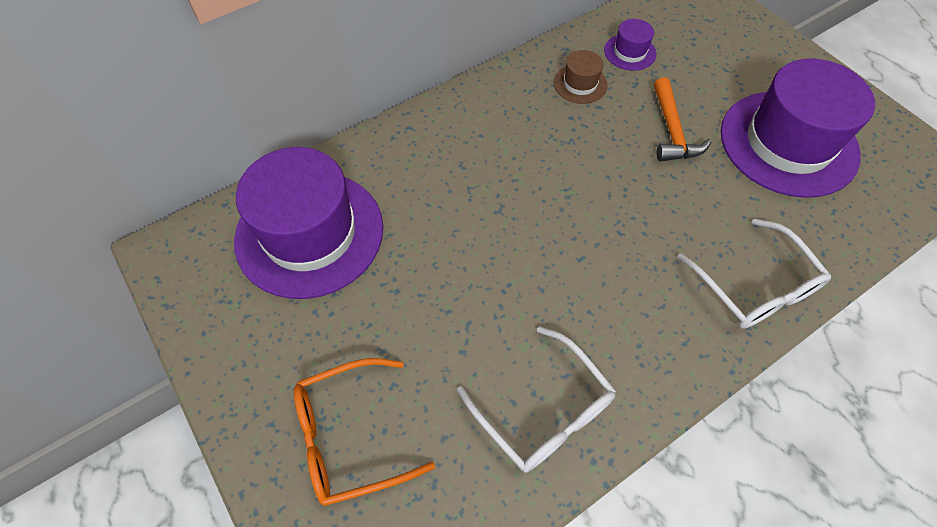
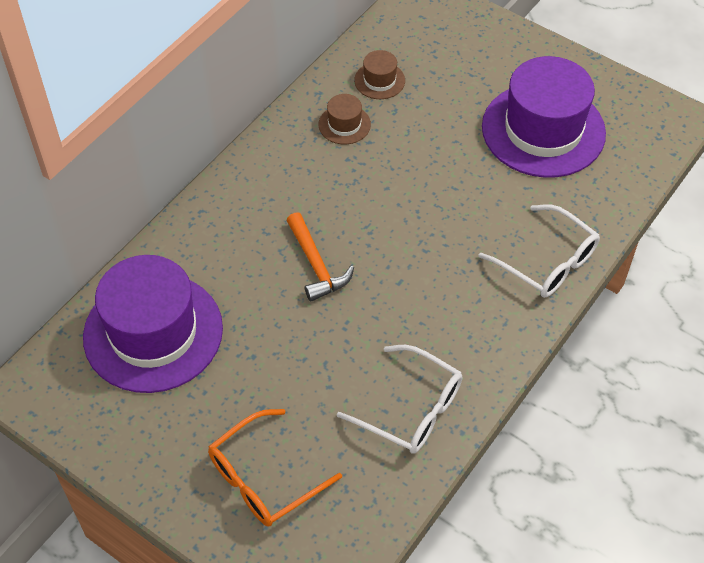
camera: 20 degrees left, 5 degrees down
purple hat [604,19,656,71] -> brown hat [354,50,405,99]
orange hammer [654,77,712,161] -> orange hammer moved to [286,212,354,302]

